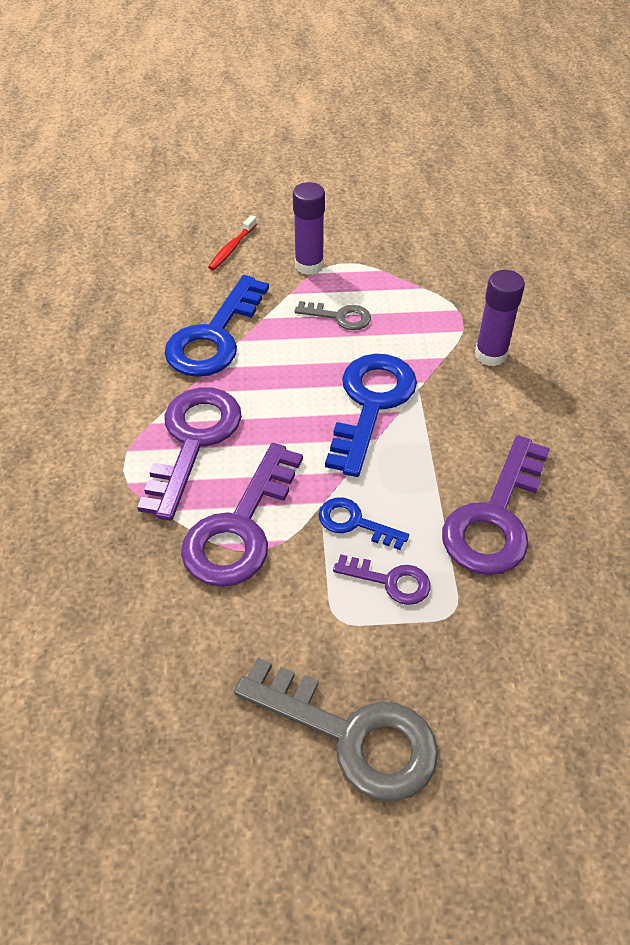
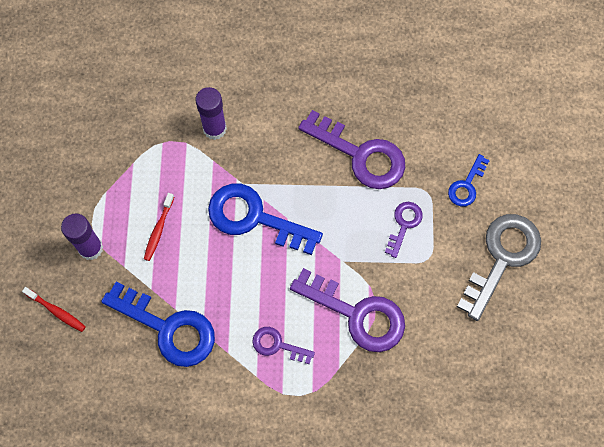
camera: 85 degrees left, 20 degrees up
purple key [137,387,242,520] -> purple key [252,327,315,364], size x0.52
grey key [295,301,371,330] -> red toothbrush [144,193,174,261]
blue key [319,497,409,550] -> blue key moved to [448,154,490,207]

